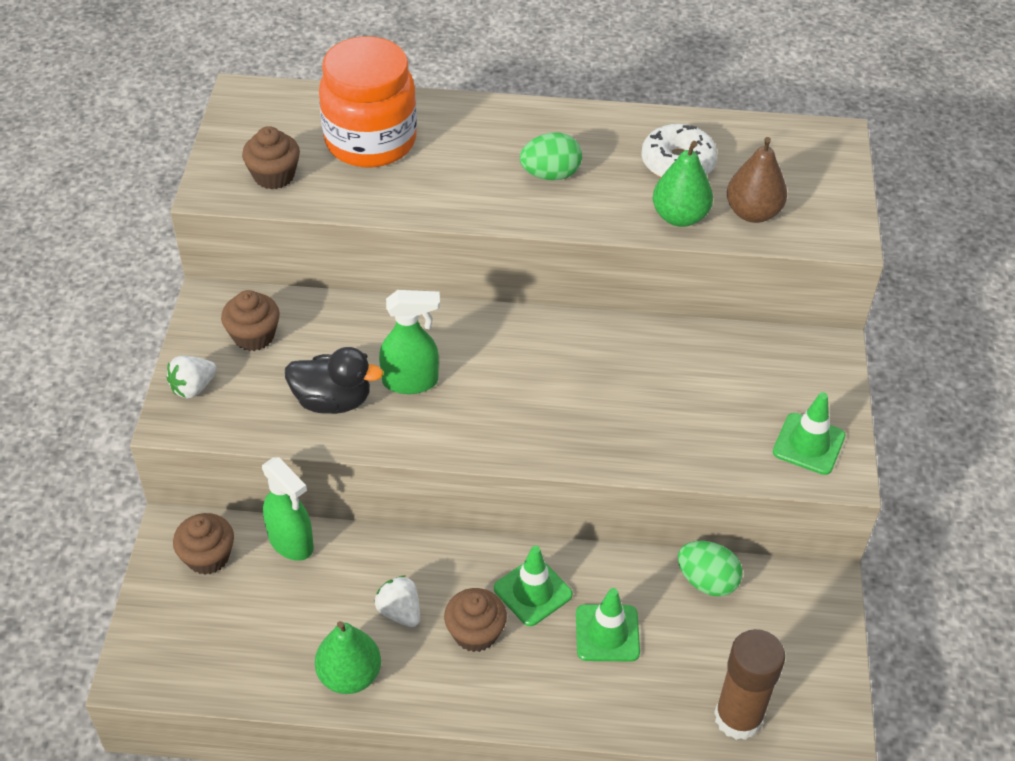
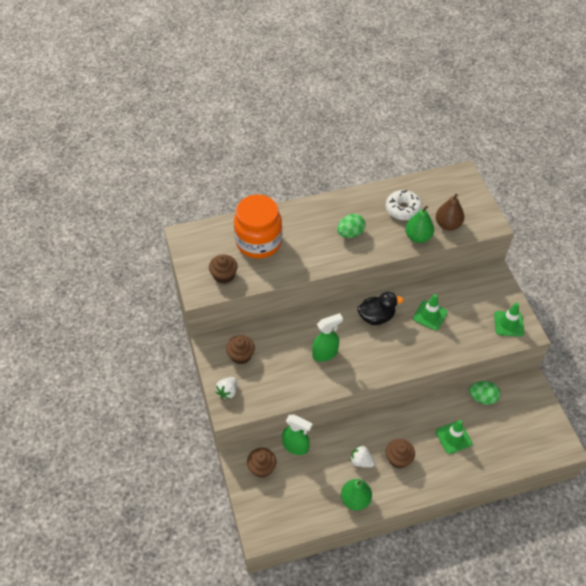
camera: 20 degrees left, 5 degrees up
black duck [285,347,383,414] -> black duck moved to [358,292,404,325]
green traffic cone [494,546,573,626] -> green traffic cone moved to [413,294,447,330]
brown glue stick [714,629,785,740] -> none

